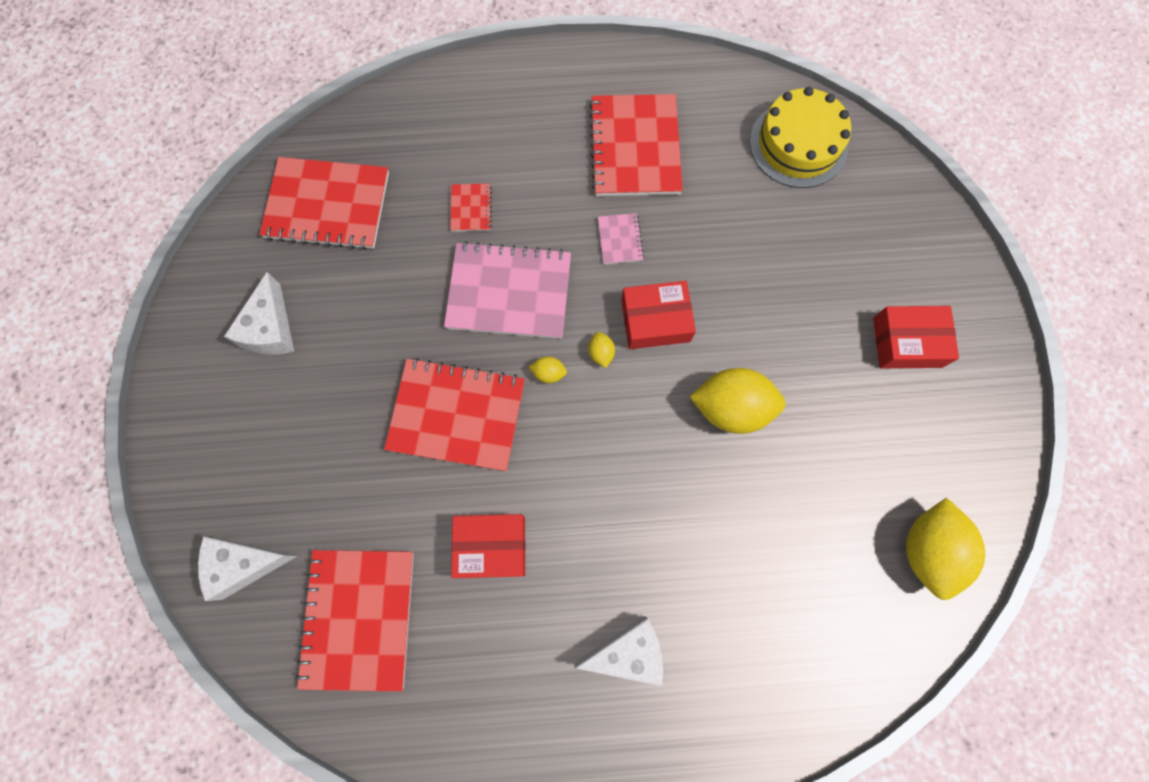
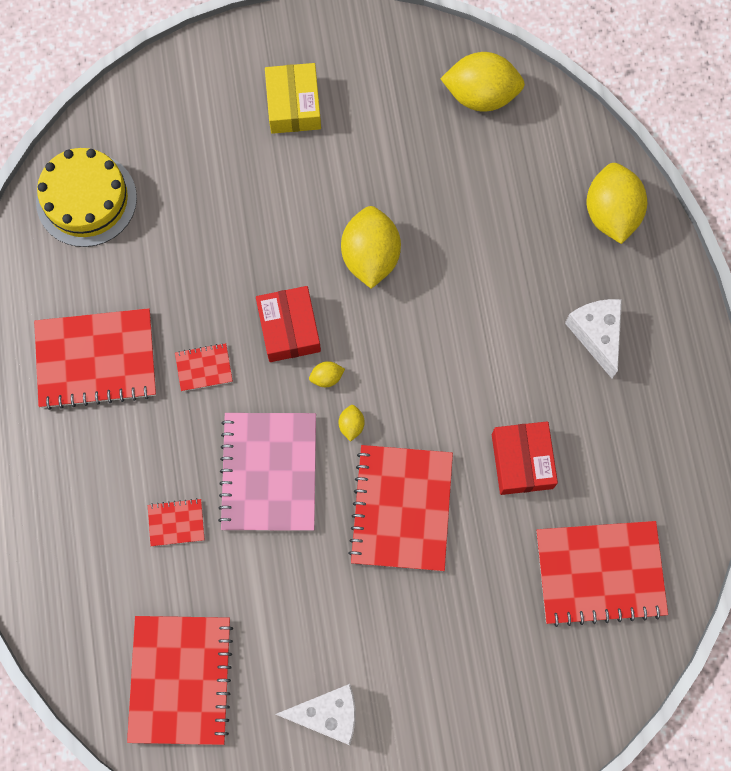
camera: 95 degrees left, 0 degrees up
white cheese [198,537,297,601] -> none
pink notebook [598,213,644,264] -> red notebook [175,343,233,391]
red box [873,306,959,368] -> yellow box [265,63,321,134]
none -> yellow lemon [587,163,647,244]

